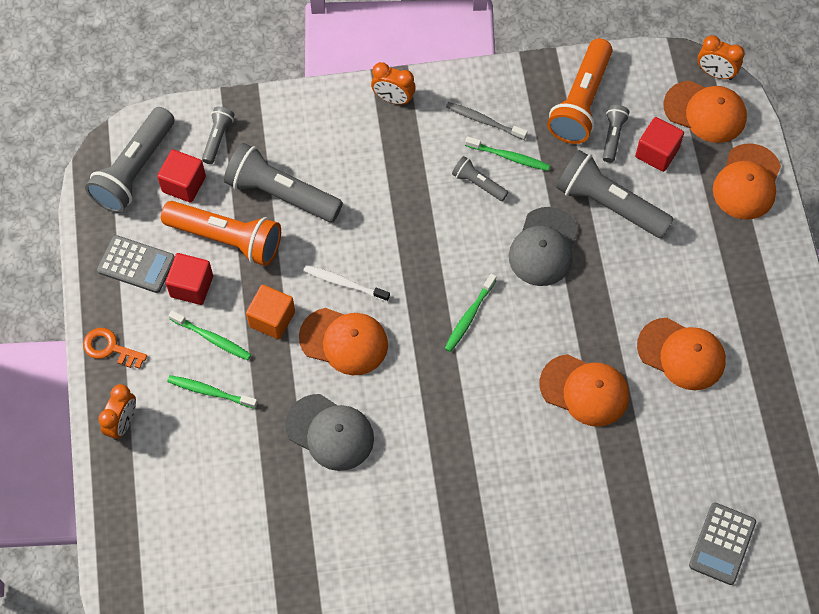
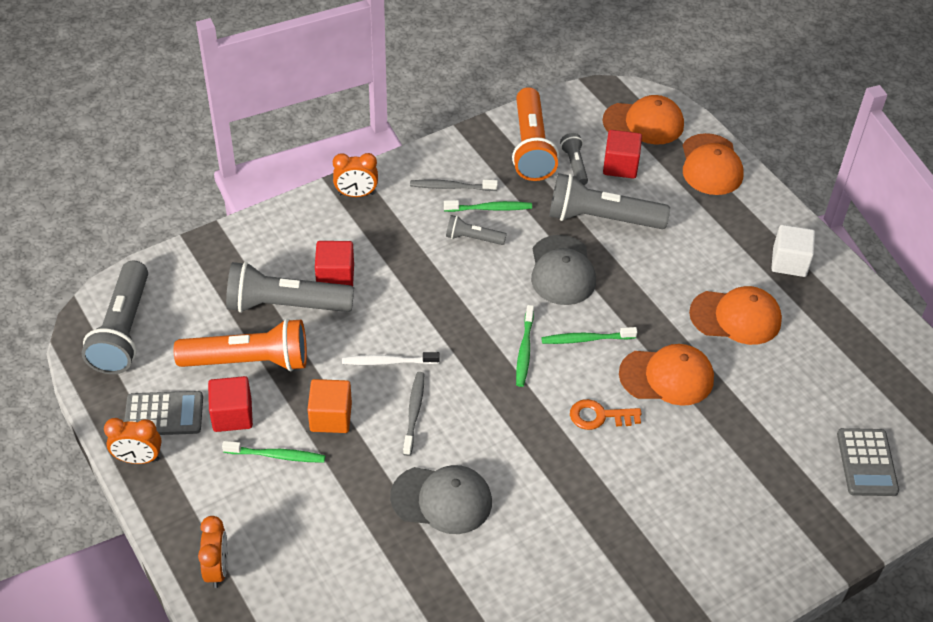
camera: 25 degrees left, 15 degrees down
orange key [83,328,147,369] -> orange key moved to [570,399,642,430]
red cube [157,149,206,203] -> red cube moved to [315,241,354,286]
green toothbrush [167,375,258,409] -> green toothbrush moved to [541,327,637,344]
grey flashlight [202,107,235,164] -> none
orange cap [299,308,388,375] -> grey toothbrush [403,372,424,456]
orange clock [698,35,745,80] -> orange clock moved to [104,418,162,464]
none -> white cube [771,225,815,277]

